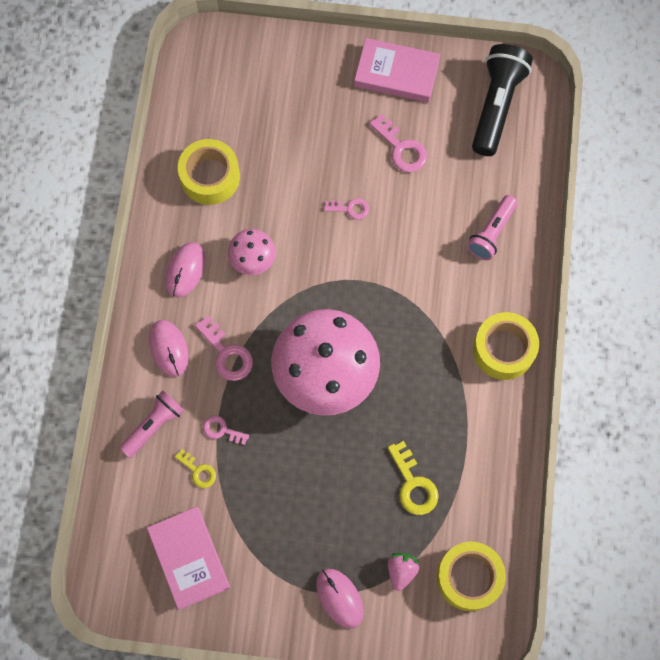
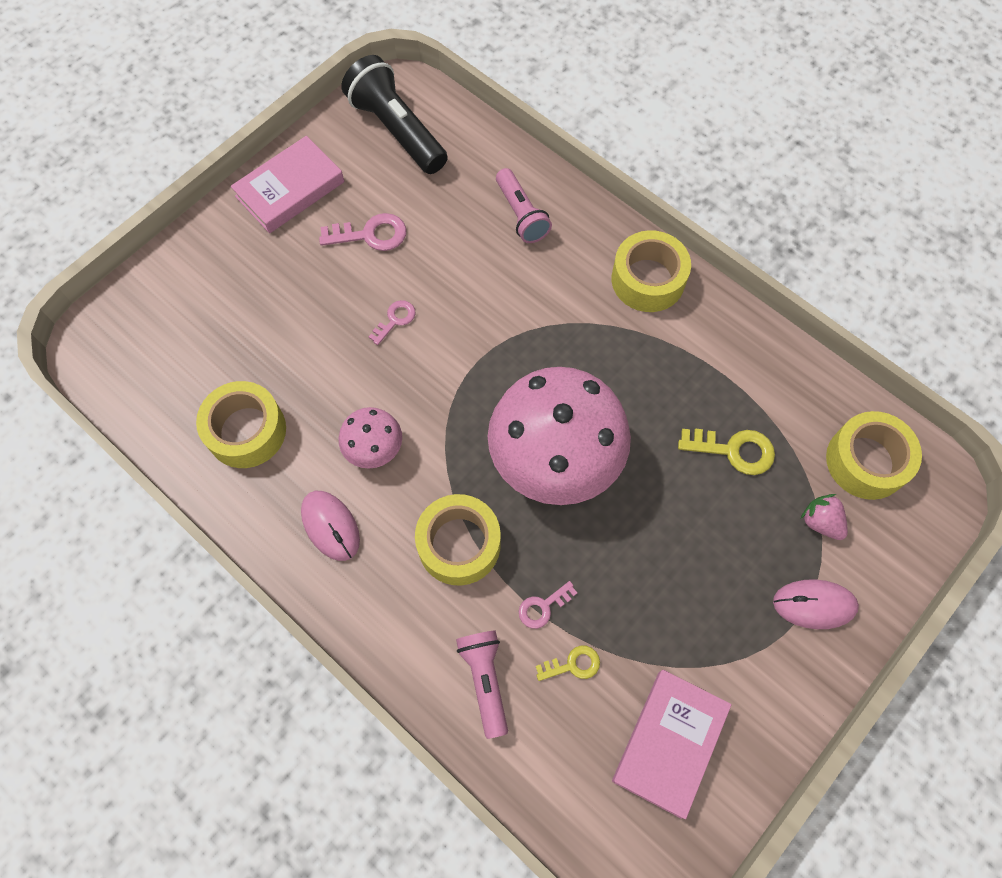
camera: 55 degrees left, 5 degrees down
pink book [147,507,230,610] -> pink book turned 75 degrees counterclockwise [612,670,732,819]
pink mouse [149,320,189,377] -> none
pink key [195,316,253,381] -> yellow tape [415,494,501,585]

